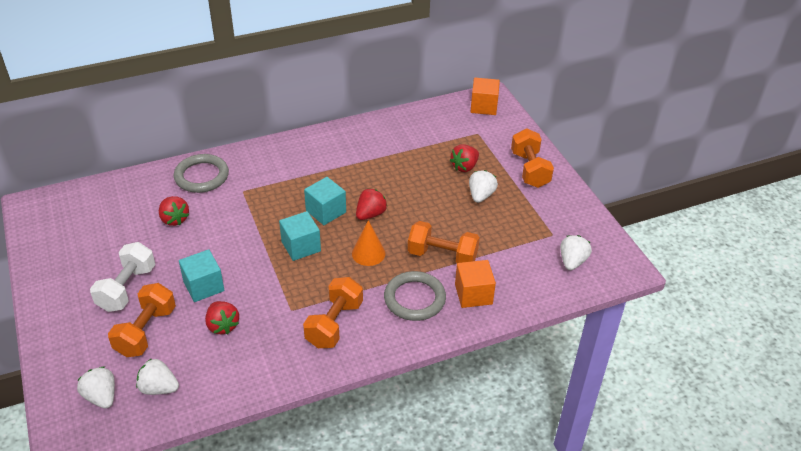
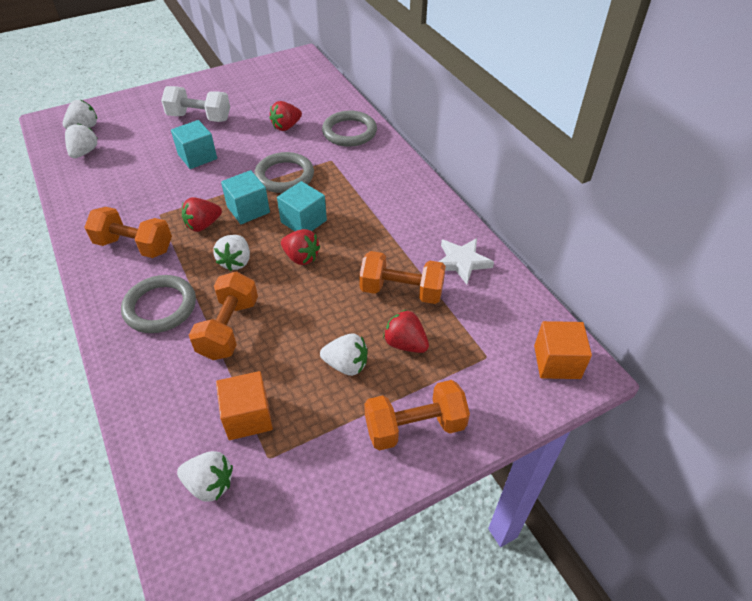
camera: 85 degrees right, 5 degrees up
orange dumbbell [108,283,176,357] -> orange dumbbell moved to [359,251,446,304]
red strawberry [205,301,239,334] -> red strawberry moved to [182,197,222,232]
orange cone [352,220,386,266] -> white strawberry [213,235,250,271]
orange cube [455,260,496,308] -> orange cube moved to [216,371,273,440]
none -> grey ring [254,152,314,193]
none -> white star [439,238,494,284]

